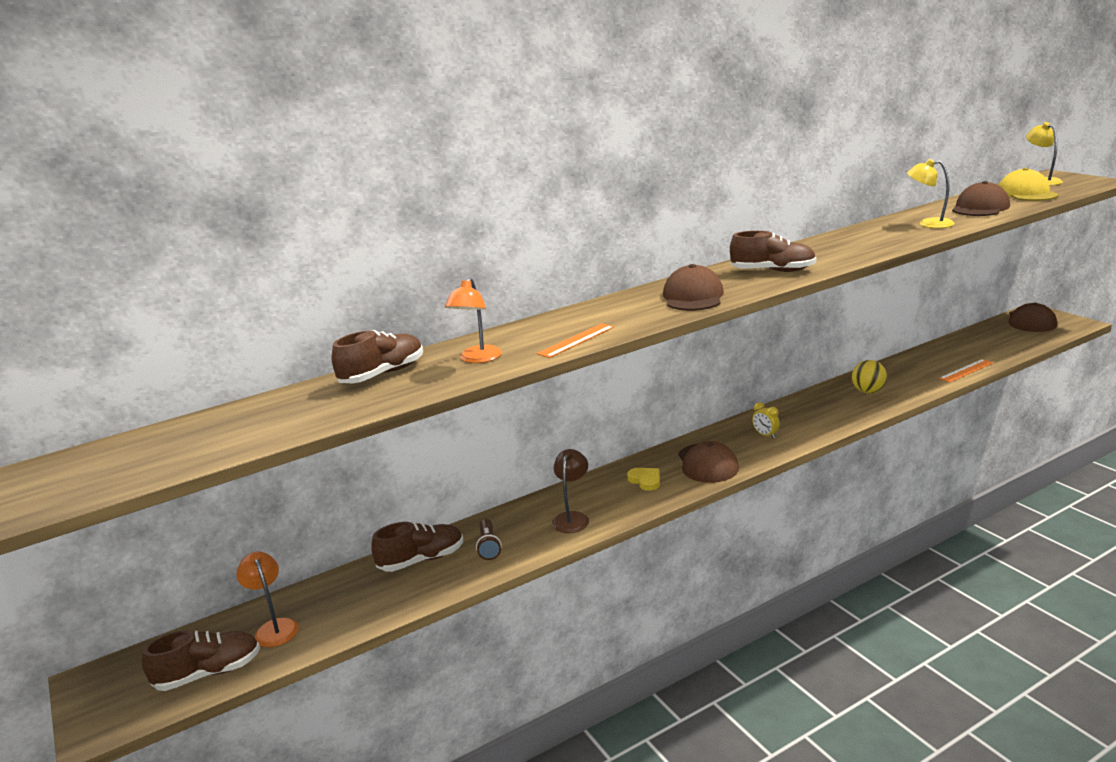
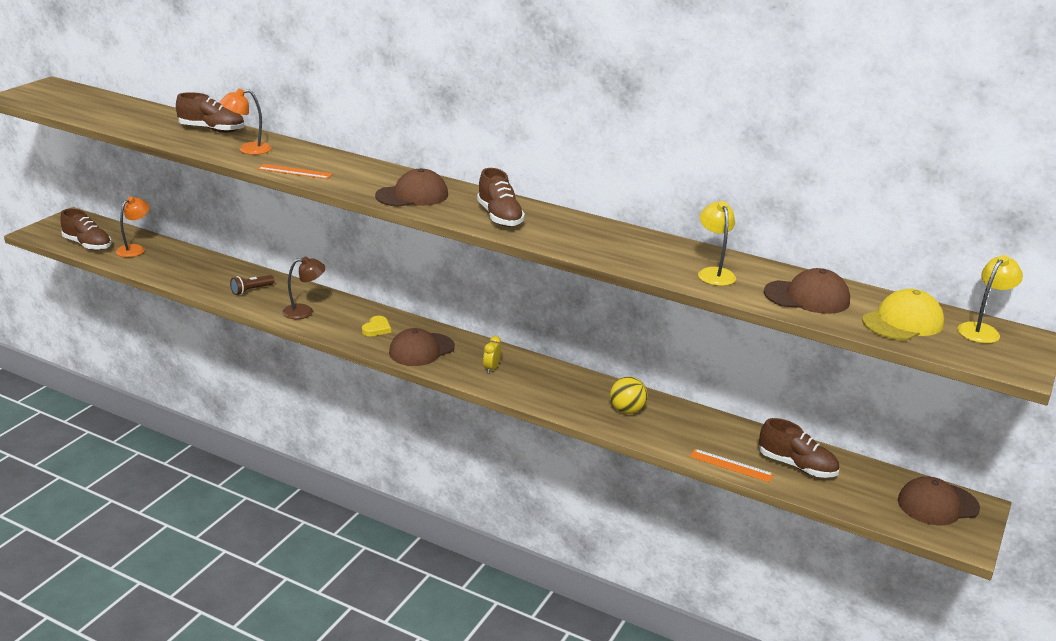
camera: 55 degrees right, 5 degrees up
brown shoe [371,522,463,572] -> brown shoe moved to [759,418,839,478]

